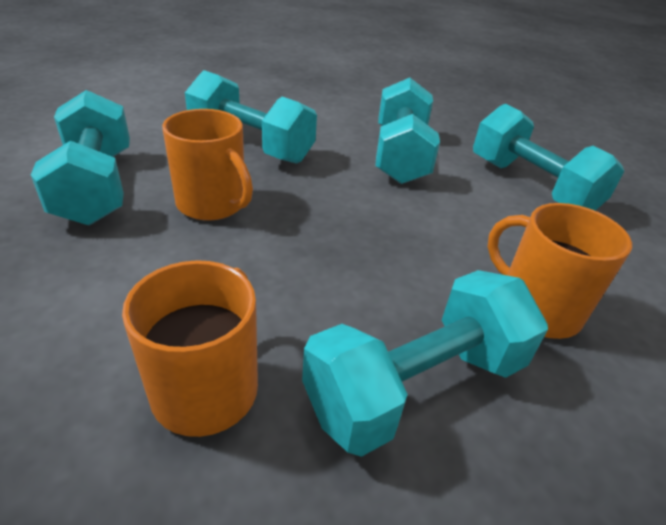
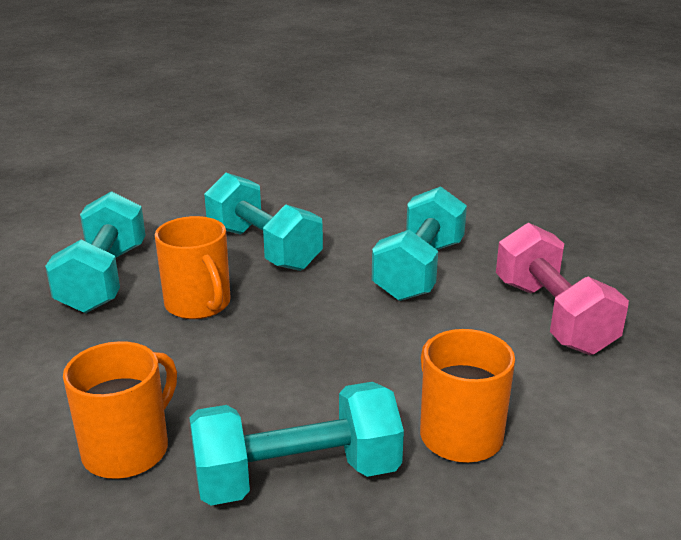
camera: 20 degrees right, 10 degrees down
turquoise dumbbell [473,104,624,211] -> pink dumbbell [496,223,629,355]

